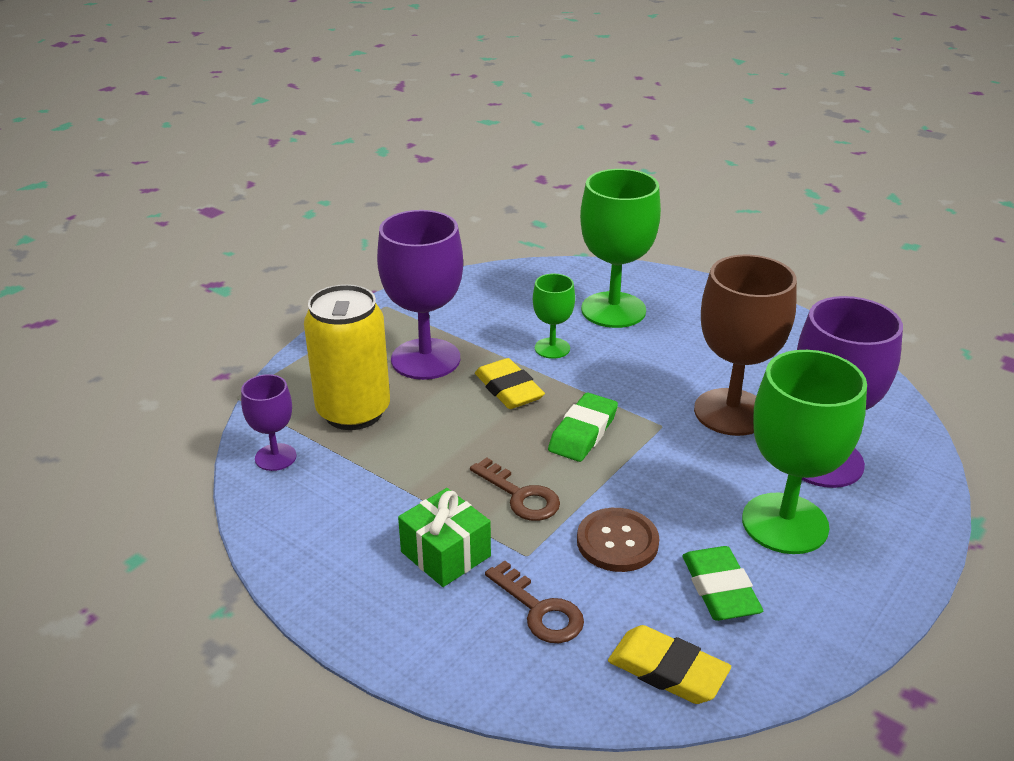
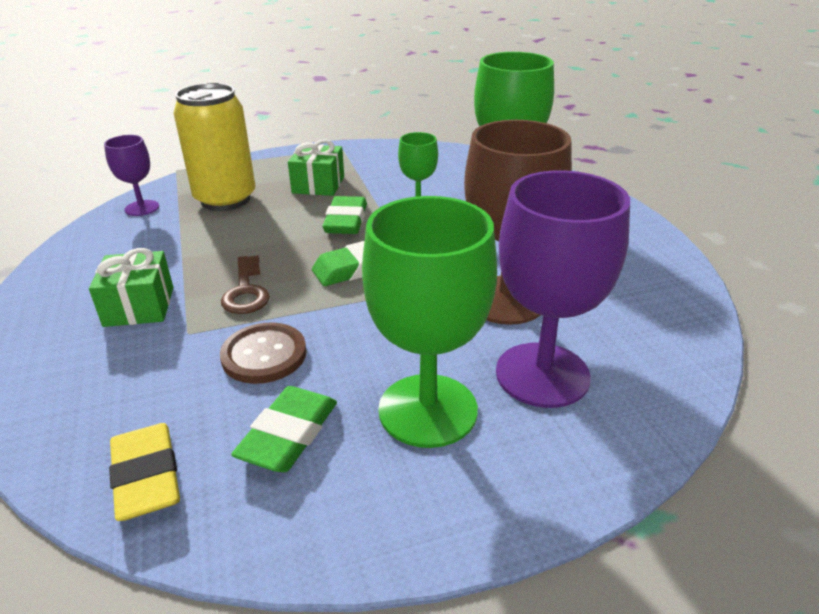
camera: 35 degrees right, 0 degrees up
purple goblet [377,210,463,380] -> green gift [288,139,344,196]
yellow eraser [475,358,545,409] -> green eraser [322,196,367,234]
brown key [485,561,584,643] -> none

